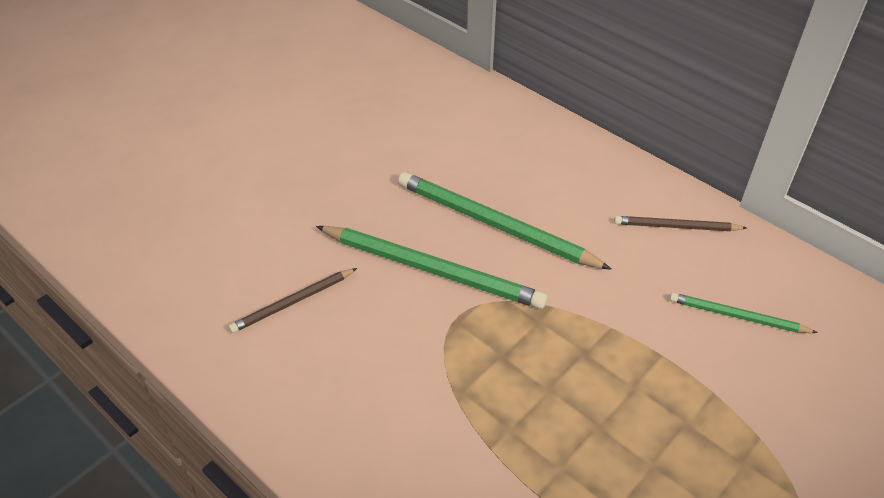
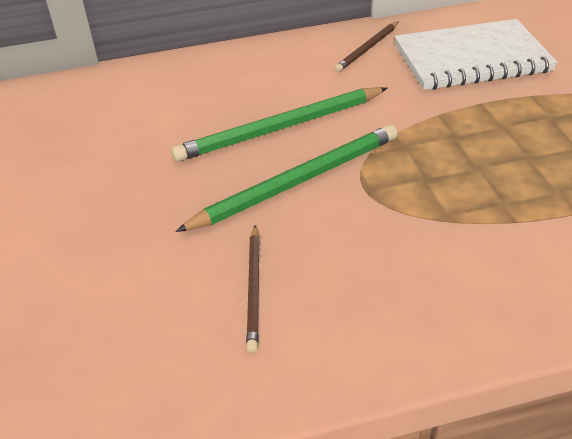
camera: 55 degrees left, 5 degrees down
green pencil [670,293,818,333] -> white notebook [394,19,558,90]

